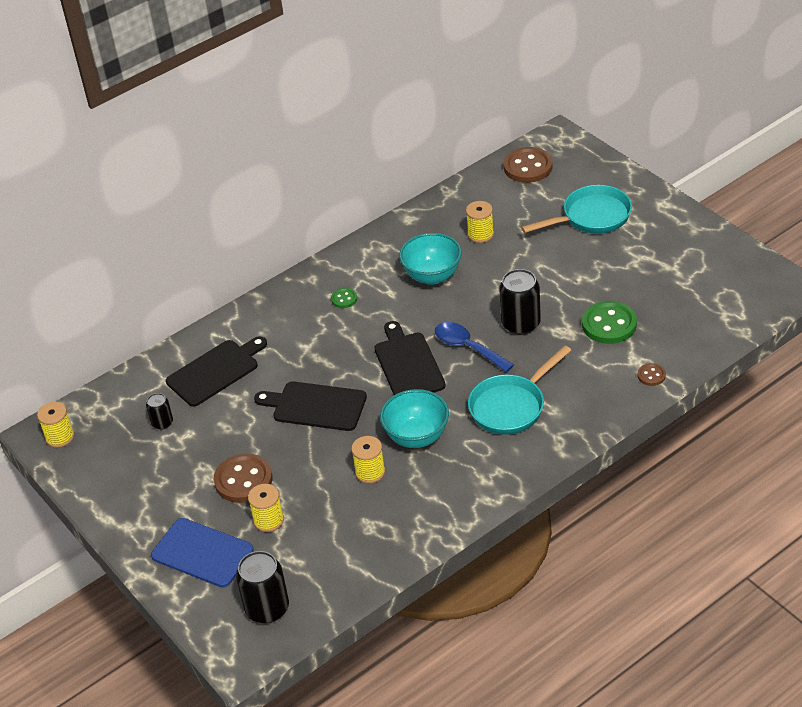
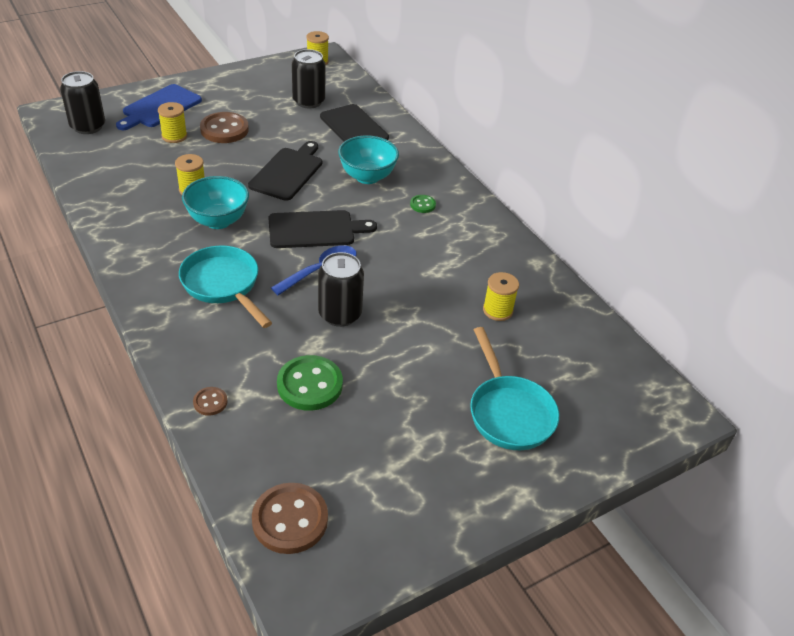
camera: 90 degrees right, 0 degrees up
black can [146,393,173,430] -> black can [292,49,325,108], size x1.81
turquoise bowl [399,233,462,285] -> turquoise bowl moved to [338,135,399,184]
brown button [503,147,553,183] -> brown button moved to [252,483,328,554]

